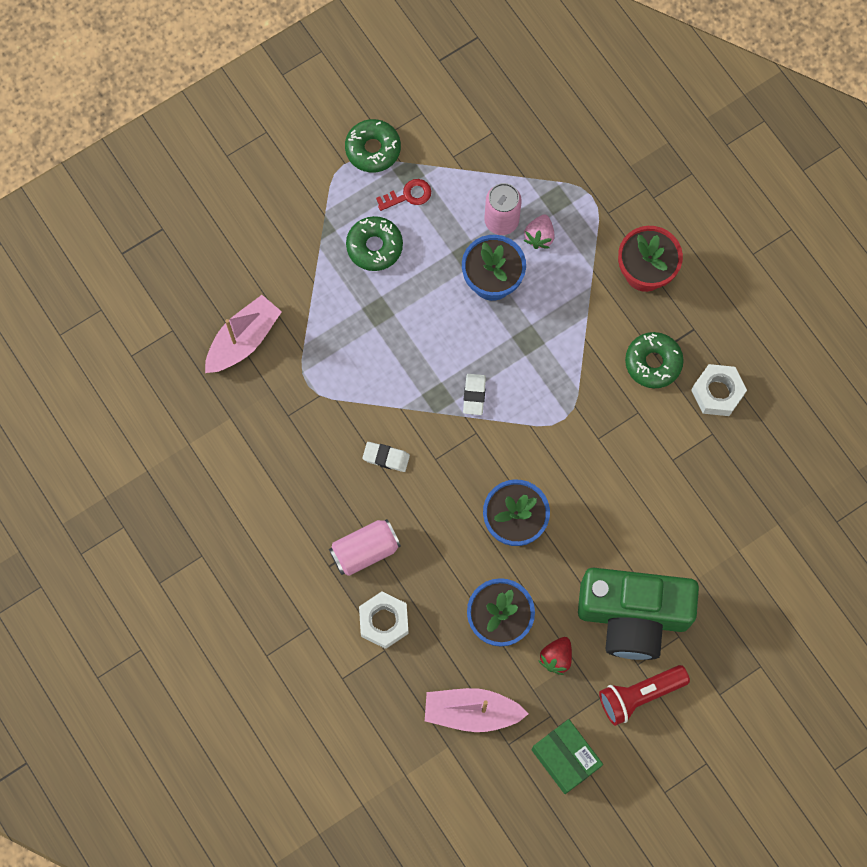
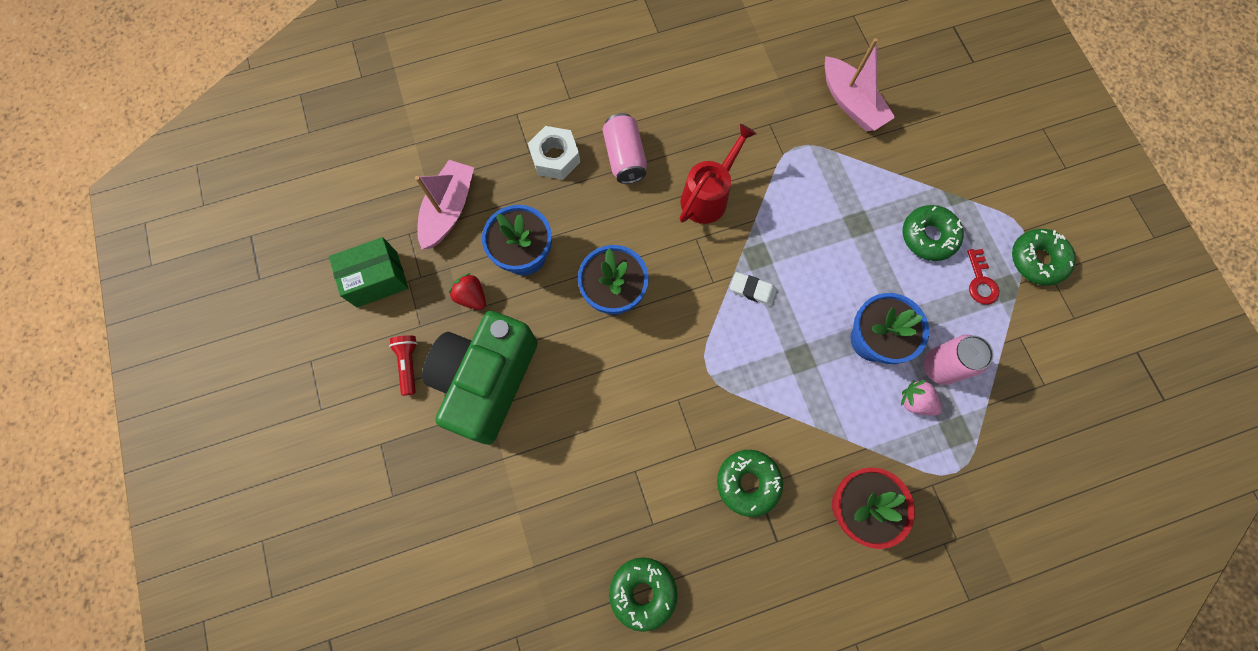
camera: 105 degrees right, 0 degrees up
white eraser [362,442,410,472] -> red watering can [680,124,756,224]
red flashlight [599,665,690,726] -> red flashlight [389,335,417,396], size x0.64
white nut [691,364,747,416] -> none
none -> green donut [609,557,678,632]

